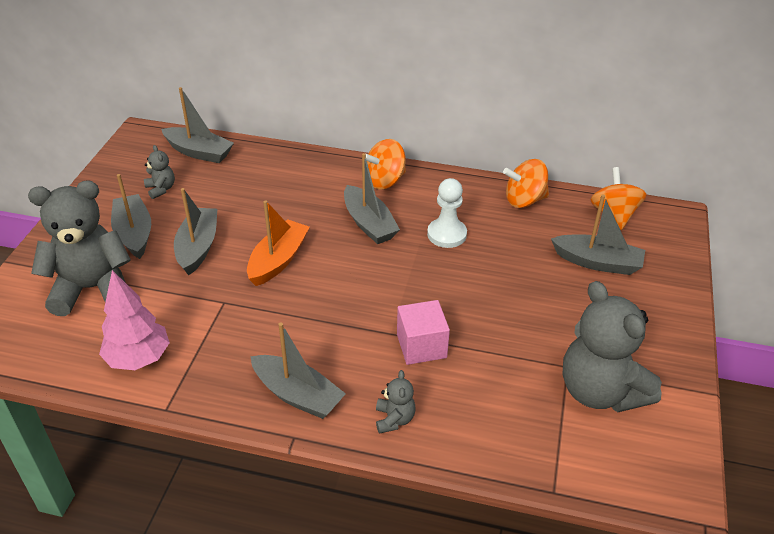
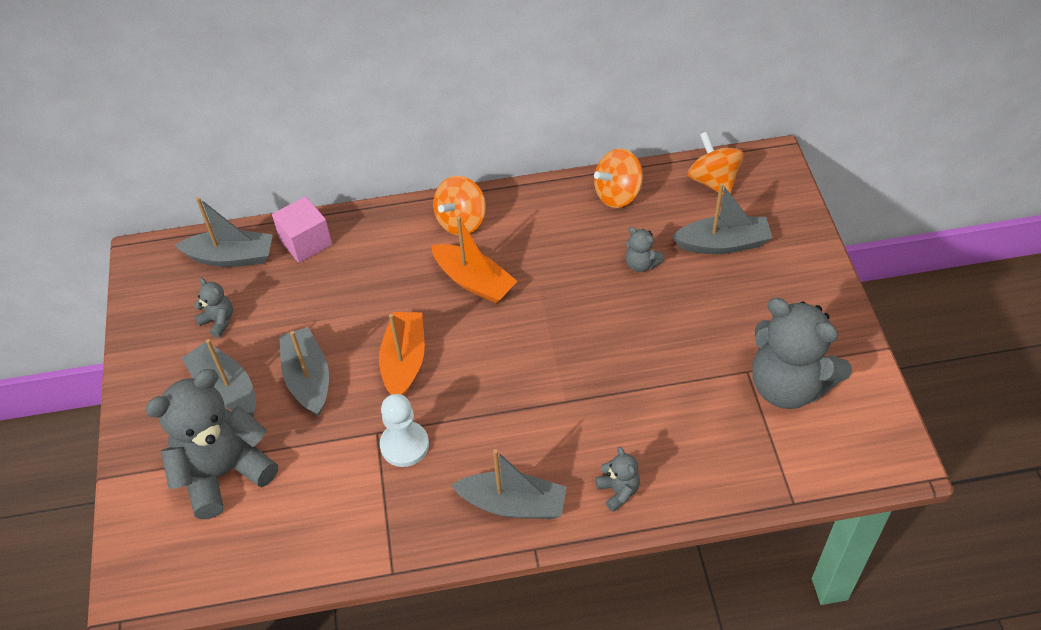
camera: 20 degrees left, 10 degrees up
pink tree [99,270,170,370] -> none
grey boat [344,153,400,244] -> orange boat [431,216,518,304]
pink cube [397,300,450,365] -> pink cube moved to [272,196,332,263]
white pawn [427,178,467,248] -> white pawn moved to [380,394,429,467]
none -> grey teddy bear [625,227,664,272]

